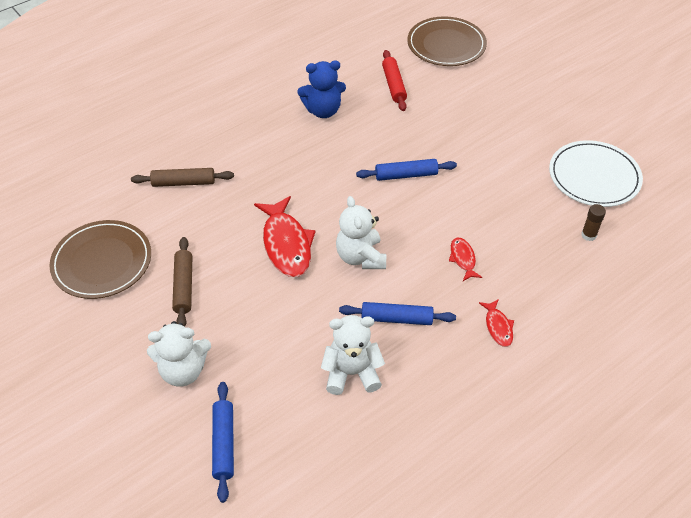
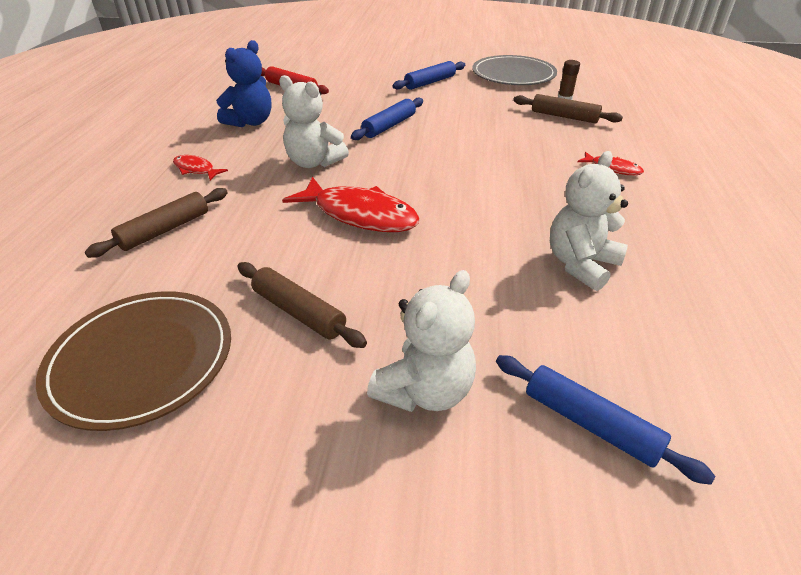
camera: 45 degrees left, 10 degrees down
white teddy bear [336,196,386,269] -> white teddy bear moved to [279,75,349,168]
blue rolling pin [339,302,456,325] -> blue rolling pin moved to [393,61,465,90]
brown plate [407,16,487,66] -> none
red fish [449,238,482,281] -> red fish moved to [173,155,228,180]
white plate [549,140,643,207] -> grey plate [472,55,557,85]
none -> brown rolling pin [513,94,623,124]

